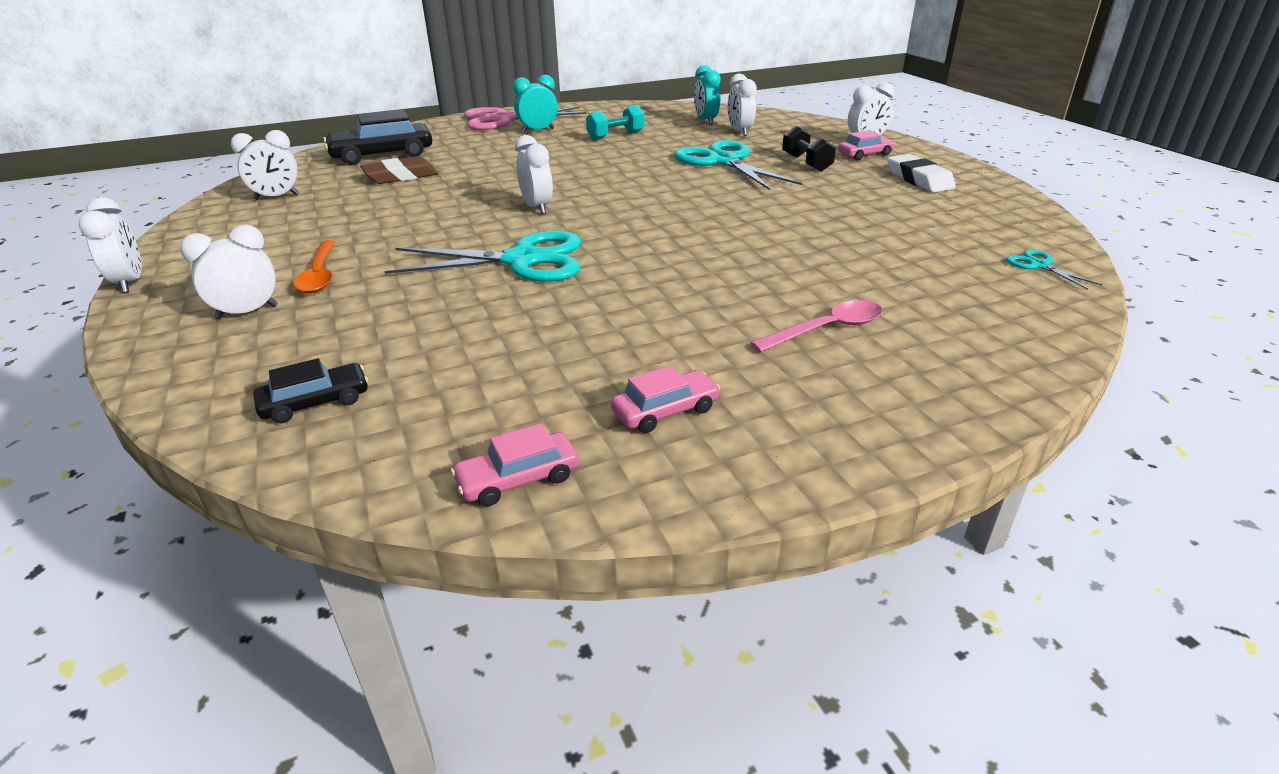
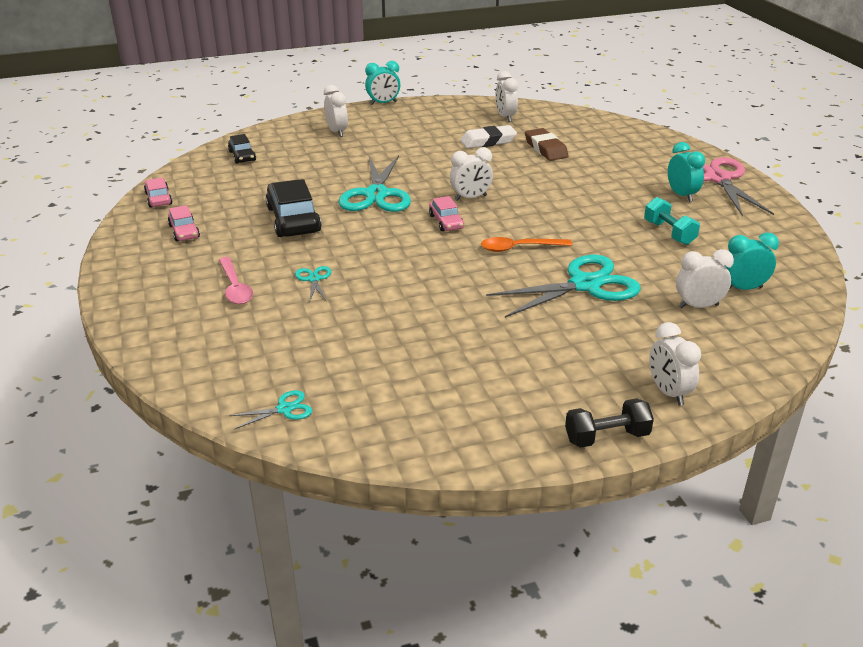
camera: 95 degrees right, 0 degrees up
white clock [78,197,142,293] -> turquoise clock [365,61,401,105]
orange spoon [293,240,335,293] -> orange spoon moved to [481,237,572,252]
black car [323,110,432,165] -> black car moved to [266,179,322,237]
black dumbbell [782,126,836,172] -> black dumbbell moved to [565,398,654,448]
pink car [838,130,895,160] -> pink car moved to [429,196,464,231]
white eraser [887,154,956,193] -> white eraser moved to [460,125,517,148]
none -> turquoise scissors [295,266,331,302]

